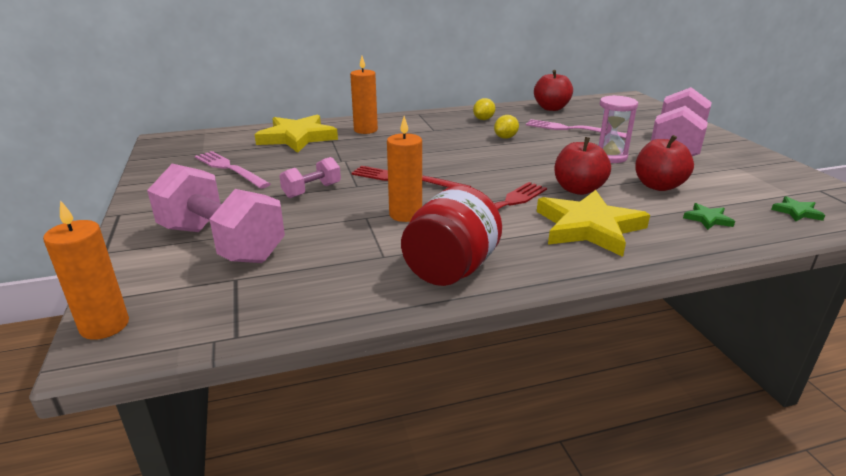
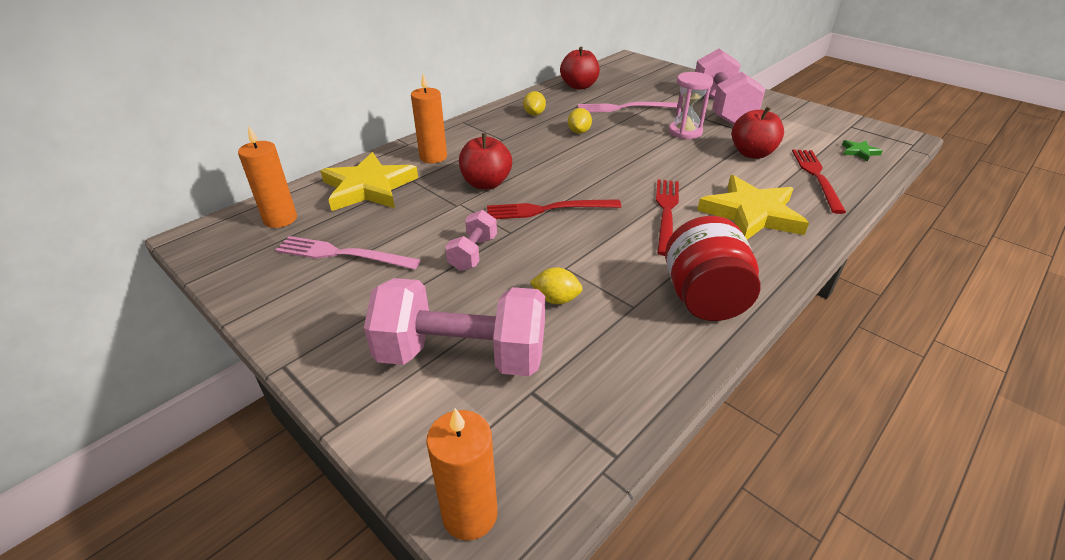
camera: 30 degrees left, 10 degrees up
orange candle [387,116,422,222] -> orange candle moved to [238,127,297,228]
red apple [554,137,611,195] -> red apple moved to [459,133,512,189]
green star [683,203,735,230] -> red fork [792,149,846,214]
none -> yellow lemon [530,267,583,304]

